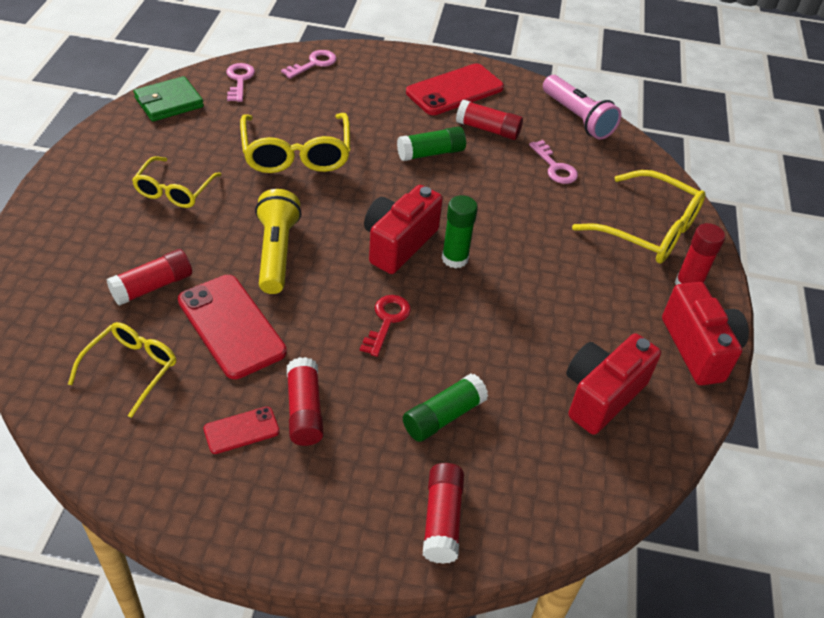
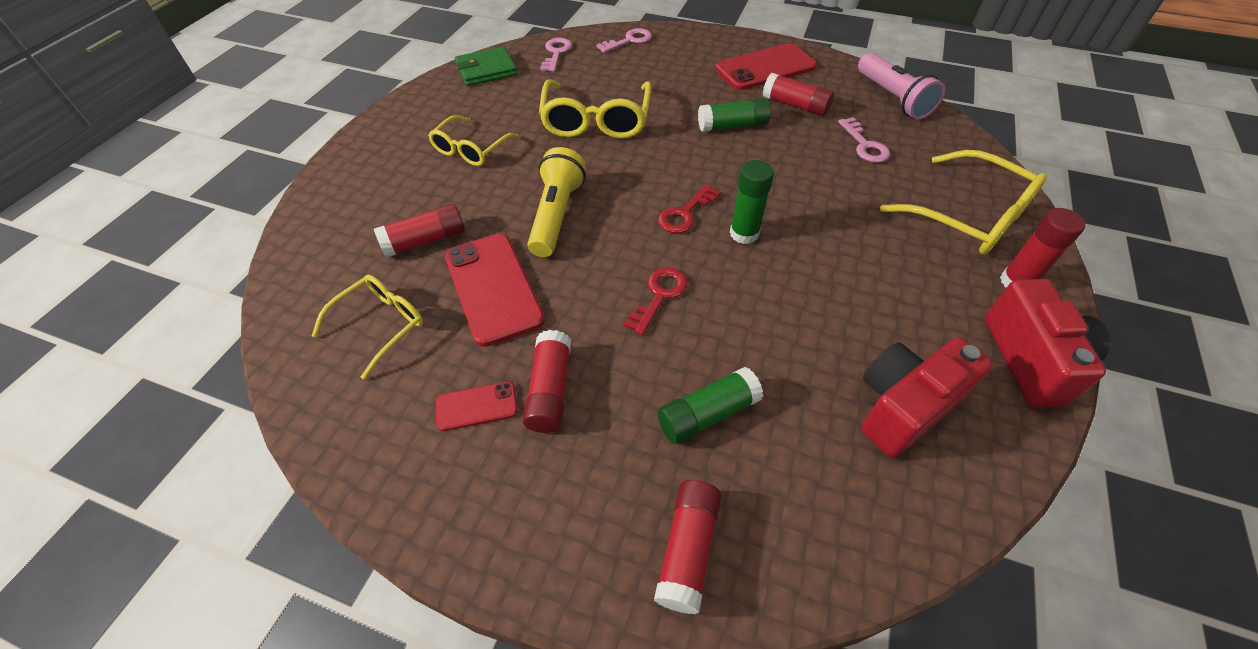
camera: 15 degrees right, 5 degrees up
red camera [364,185,443,274] -> red key [658,184,721,233]

